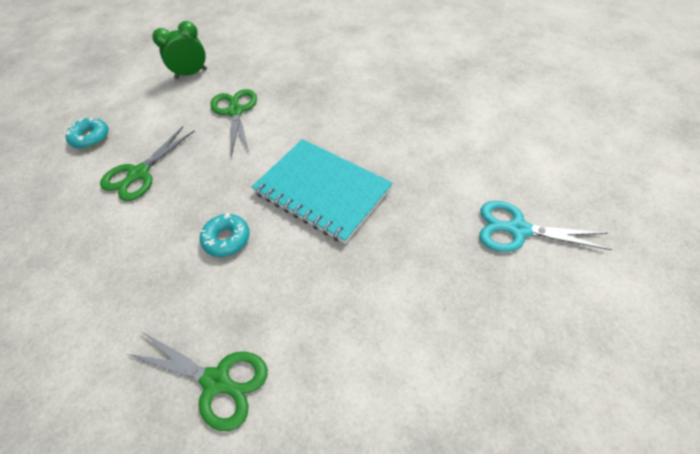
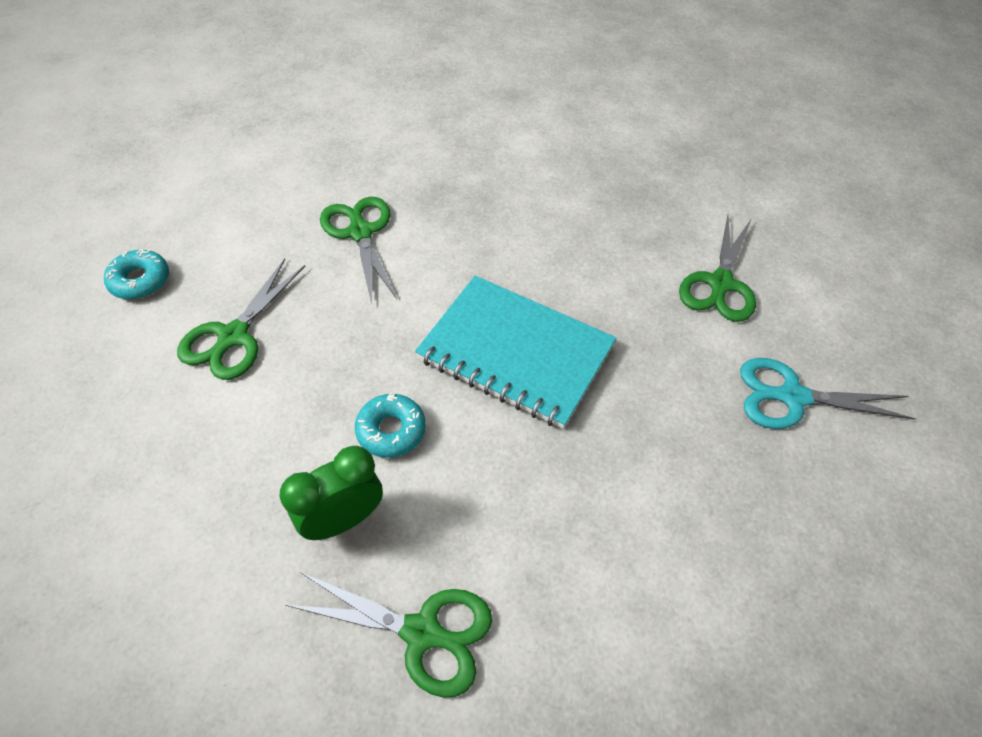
camera: 10 degrees left, 0 degrees up
green clock [153,21,207,79] -> green clock moved to [279,446,383,540]
none -> green scissors [679,215,756,322]

